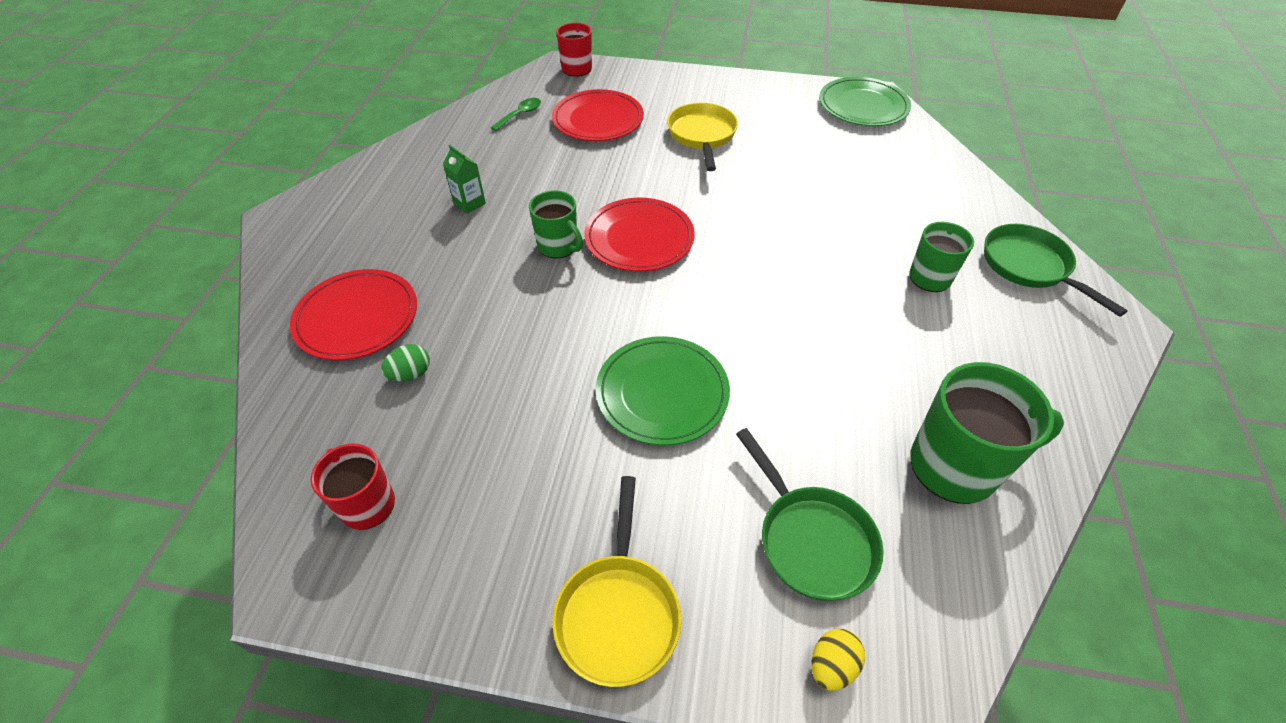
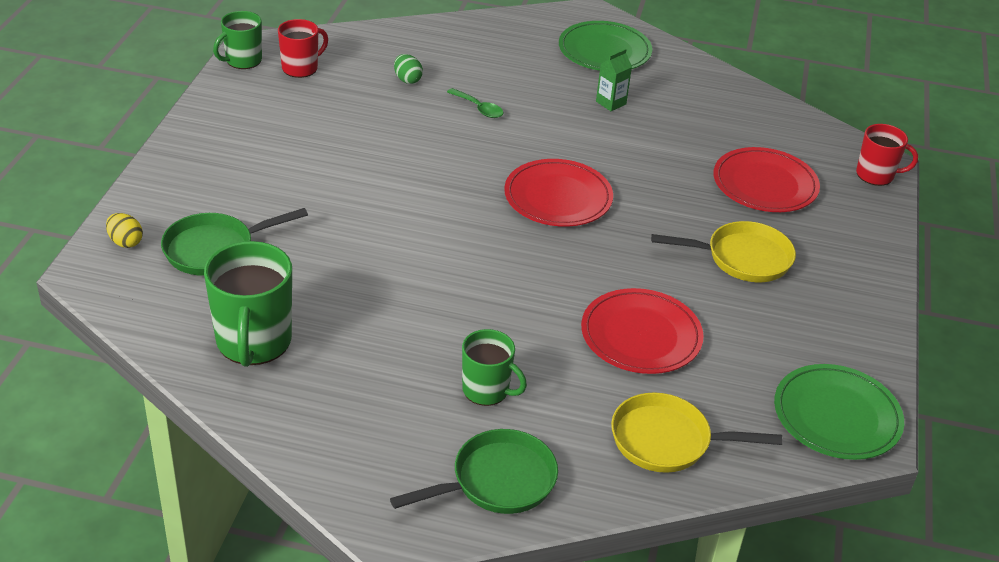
camera: 90 degrees right, 10 degrees down
red plate [290,269,417,360] -> red plate moved to [581,288,704,374]
green spoon [491,98,541,131] -> green spoon moved to [447,88,504,118]
green mug [529,190,583,259] -> green mug moved to [213,11,262,69]
yellow pan [552,476,682,687] -> yellow pan moved to [611,393,782,473]
green plate [596,336,730,445] -> green plate moved to [559,21,652,71]

